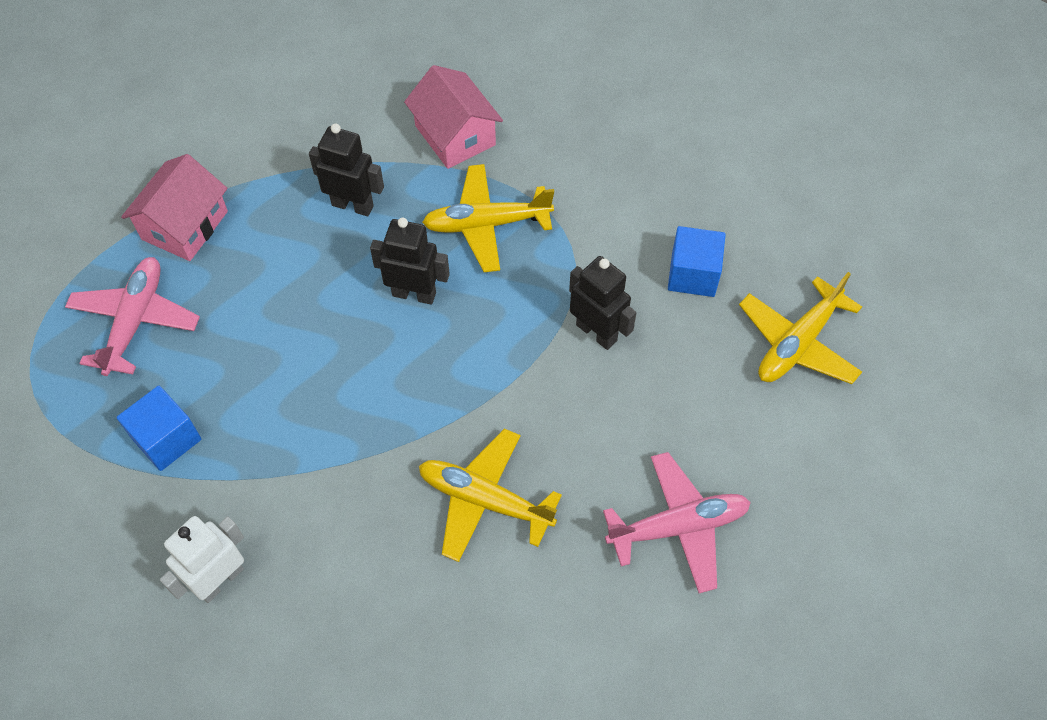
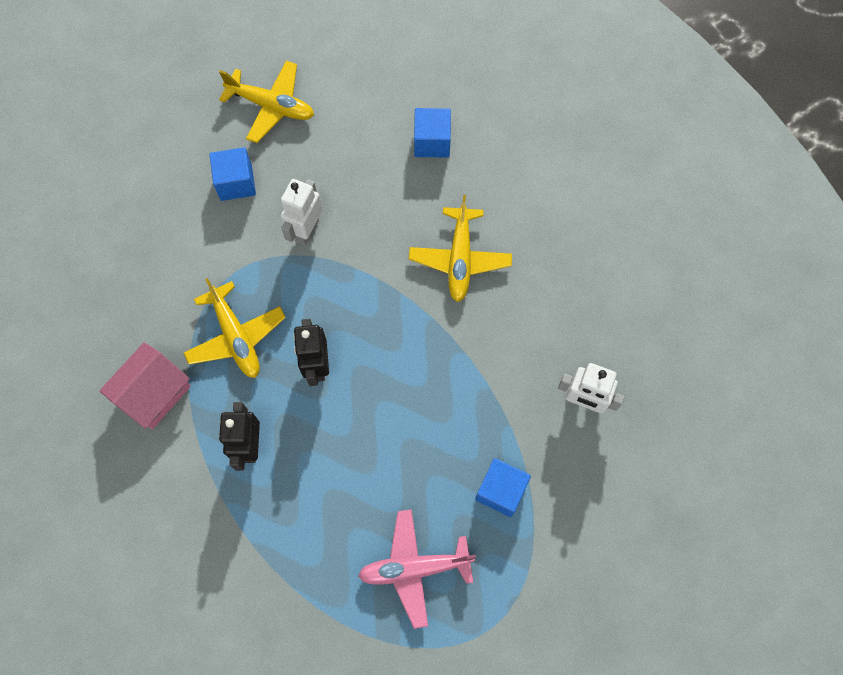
camera: 110 degrees left, 10 degrees up
pink house [121,154,228,261] -> none
black robot [569,256,636,350] -> white robot [281,179,323,246]
pink plane [603,452,751,593] -> blue cube [414,108,451,158]

